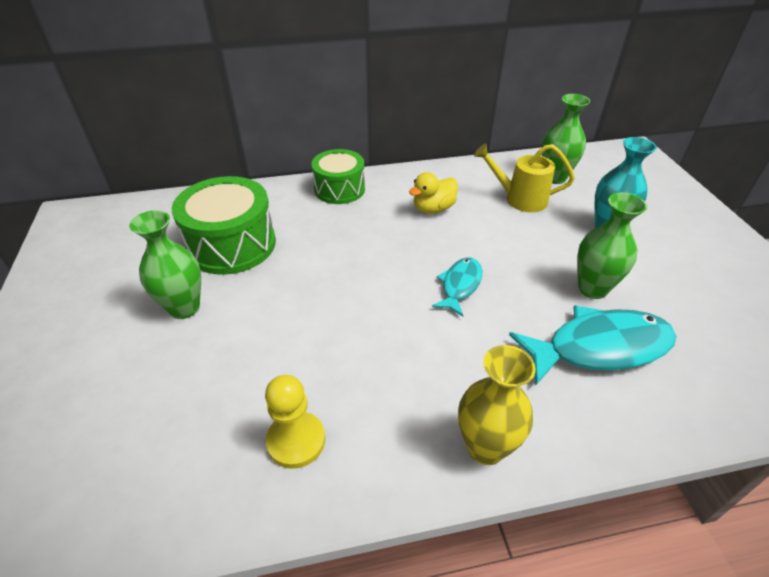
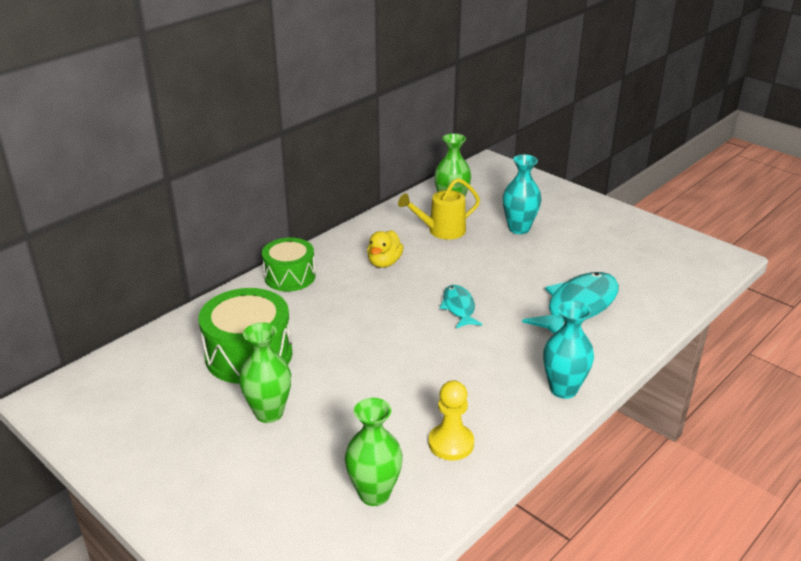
camera: 35 degrees left, 10 degrees down
yellow vase [458,345,536,465] -> turquoise vase [543,301,594,399]
green vase [577,193,647,299] -> green vase moved to [345,398,403,506]

